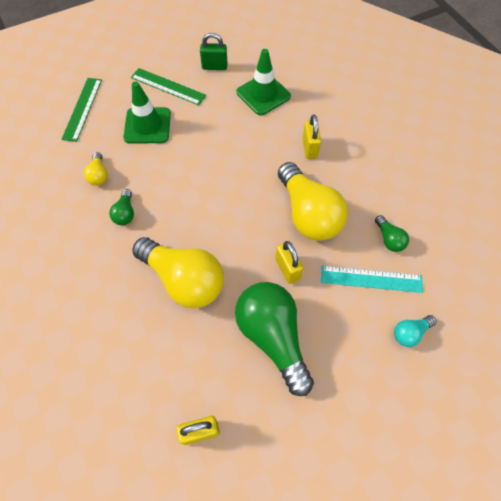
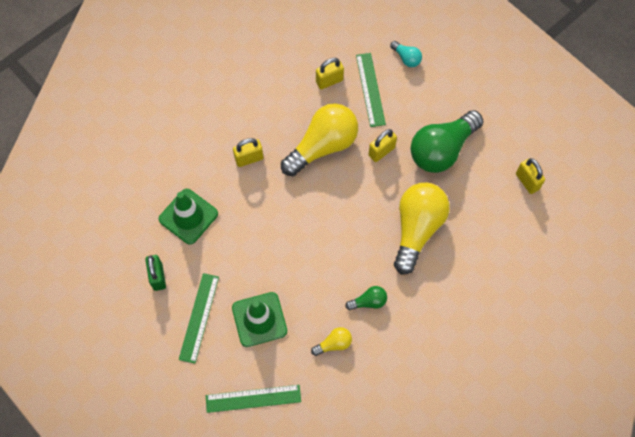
camera: 105 degrees left, 5 degrees up
turquoise ruler [321,266,423,293] -> green ruler [356,53,386,127]
green light bulb [375,215,409,252] -> yellow padlock [316,58,344,89]

